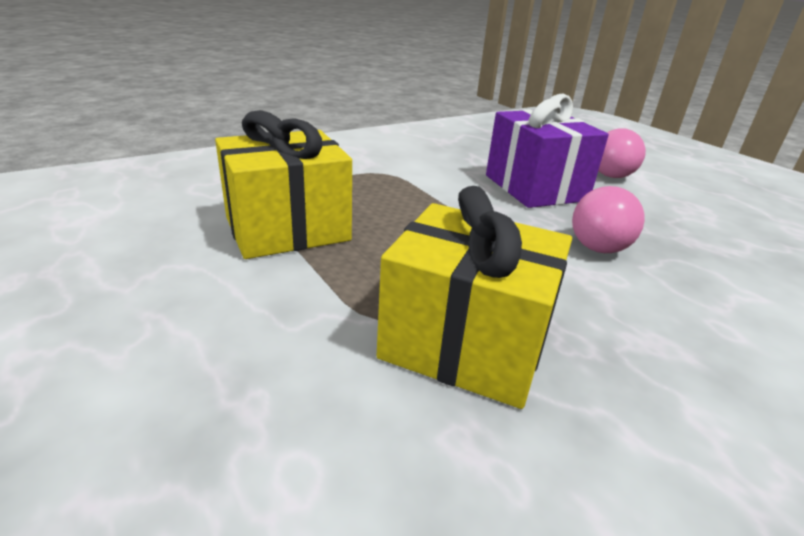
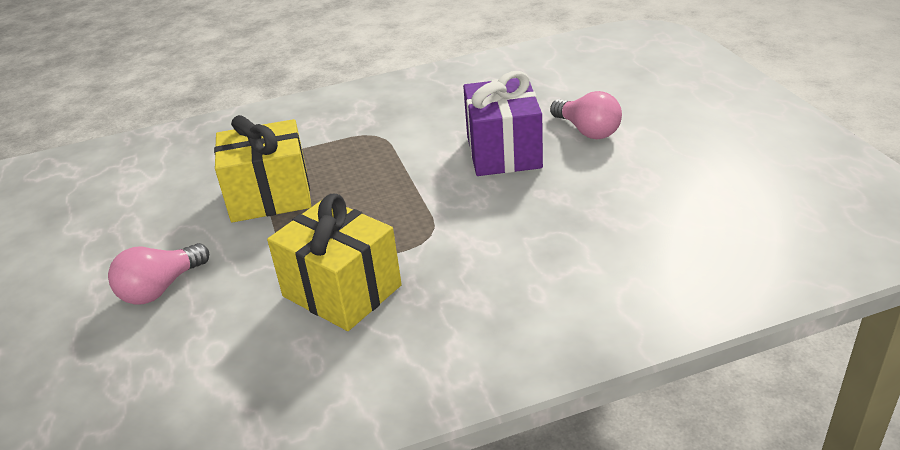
camera: 20 degrees right, 5 degrees up
pink light bulb [572,186,645,253] -> pink light bulb moved to [108,243,209,305]

